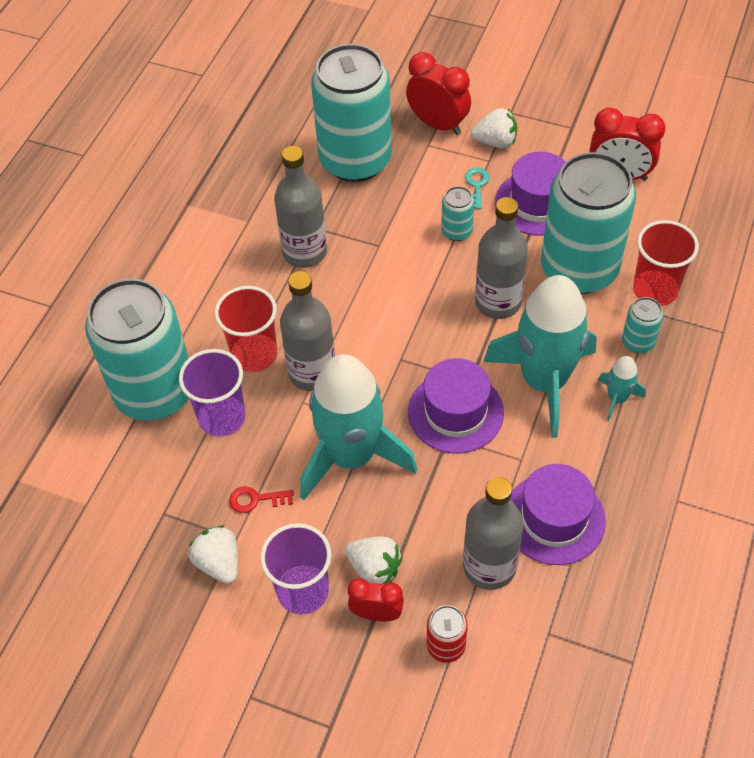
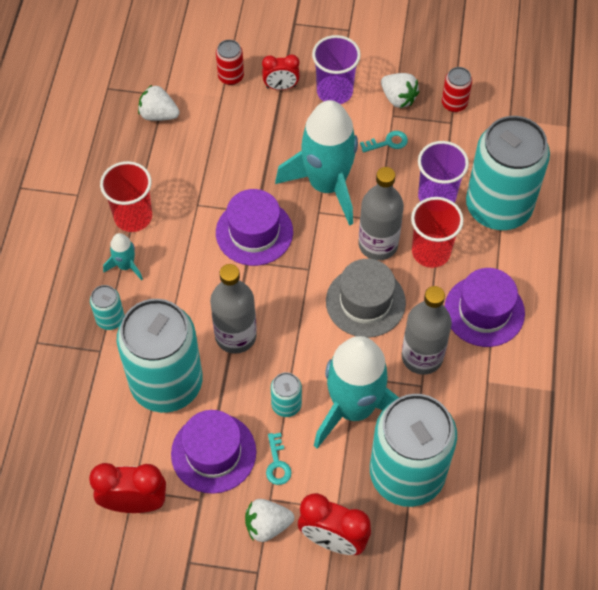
camera: 165 degrees right, 5 degrees up
red key [229,486,294,513] -> turquoise key [360,131,408,153]
white strawberry [345,536,403,584] -> white strawberry moved to [138,85,180,121]
grey bottle [463,477,524,590] -> none
turquoise rocket [483,275,597,438] -> turquoise rocket moved to [314,336,399,449]
purple hat [510,464,606,565] -> purple hat moved to [444,268,525,347]
red cup [633,220,699,306] -> red cup moved to [100,161,152,232]
none -> grey hat [326,259,406,337]
none -> red can [442,67,472,112]

